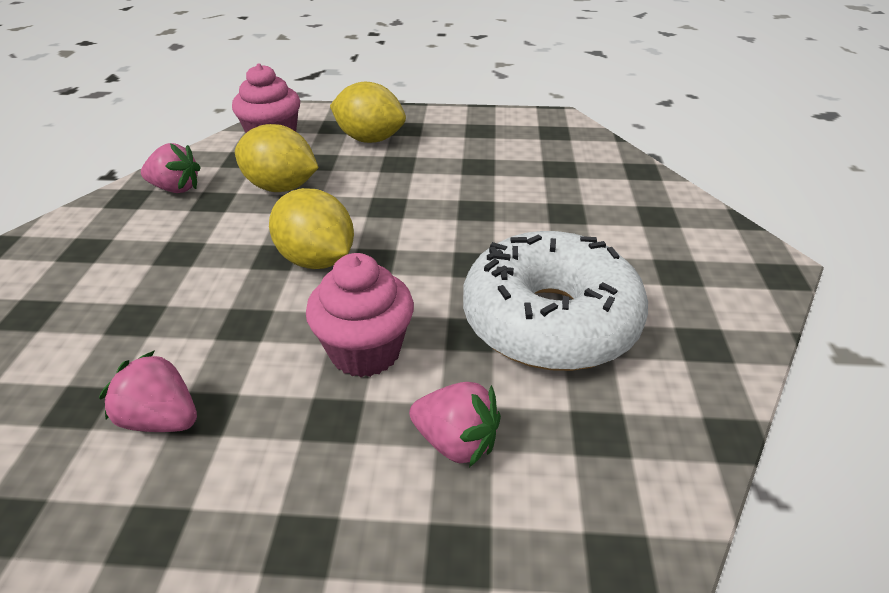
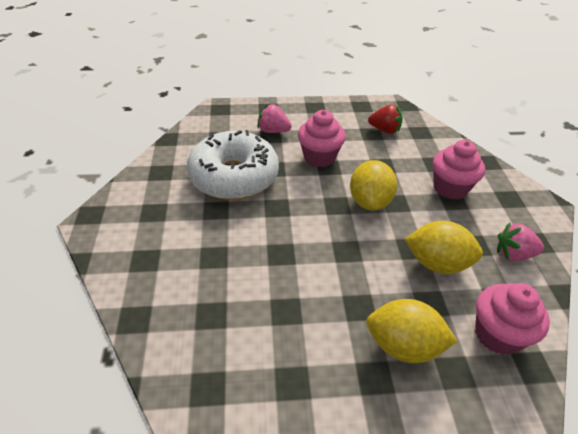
camera: 170 degrees right, 5 degrees up
pink strawberry [99,350,197,432] -> red strawberry [368,104,403,134]
yellow lemon [269,188,354,269] -> yellow lemon turned 60 degrees clockwise [350,160,397,211]
none -> pink cupcake [433,140,485,200]

